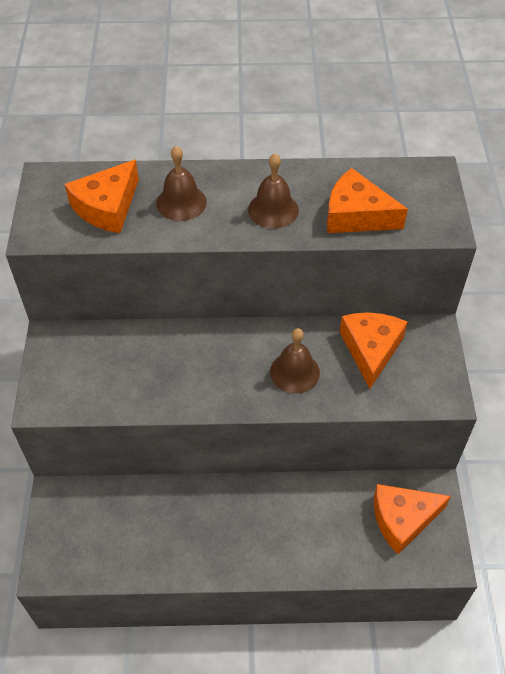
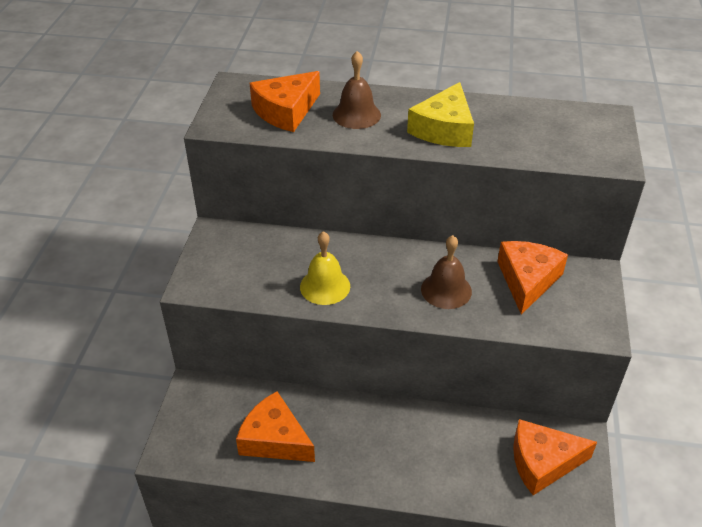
camera: 10 degrees right, 10 degrees down
brown bell [248,153,299,229] -> yellow cheese [407,82,474,147]
orange cheese [327,168,408,233] -> orange cheese moved to [236,391,315,462]
none -> yellow bell [300,231,350,305]

